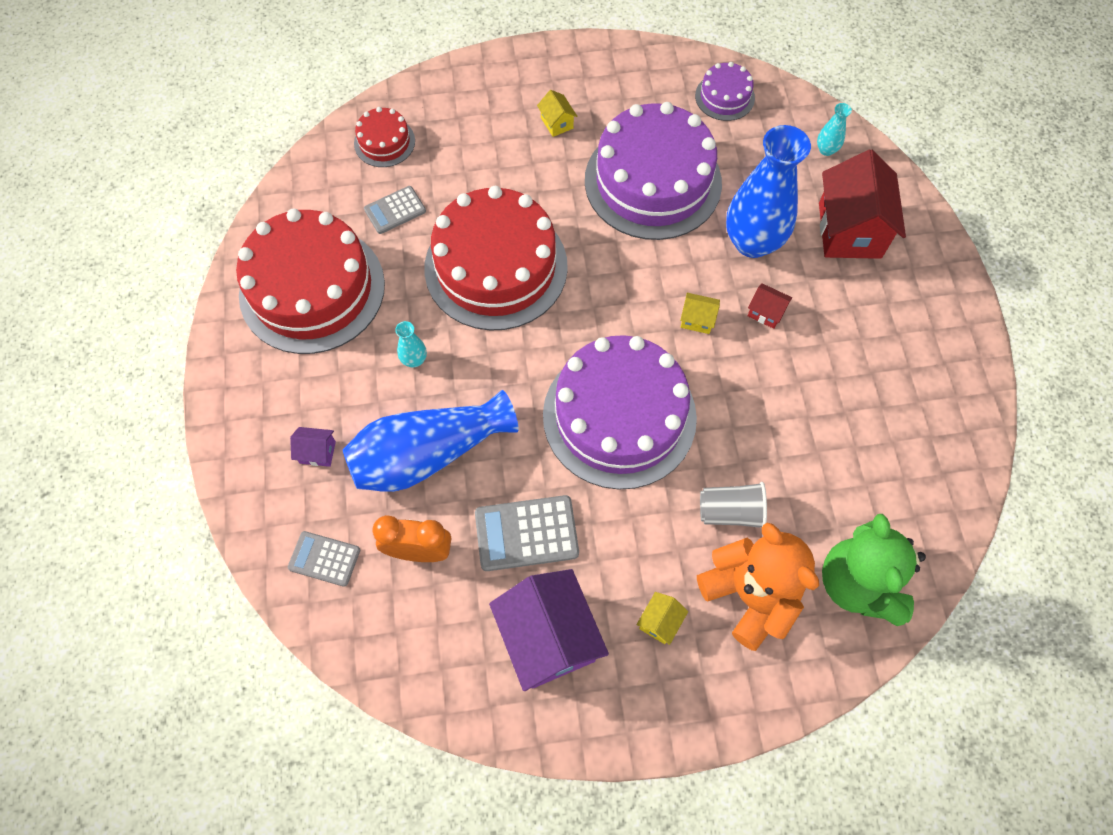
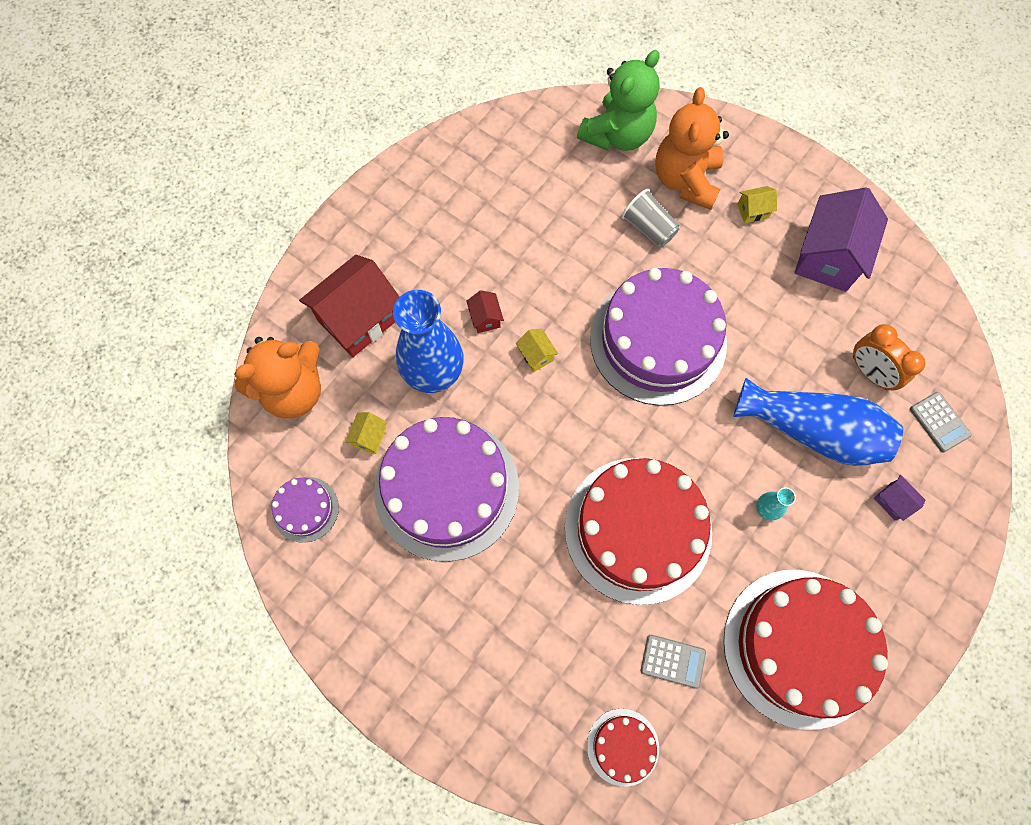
camera: 135 degrees left, 5 degrees up
grey calculator [475,495,579,571] -> none
yellow house [537,90,577,137] -> yellow house moved to [346,412,387,454]
turquoise vase [817,103,852,156] -> orange teddy bear [234,337,321,419]

